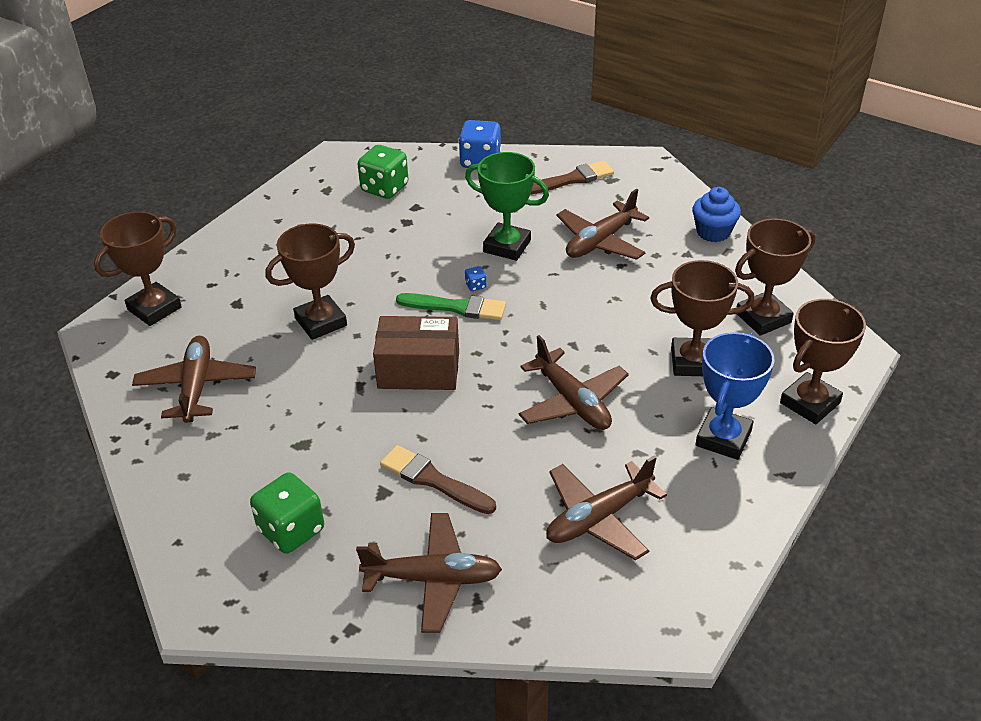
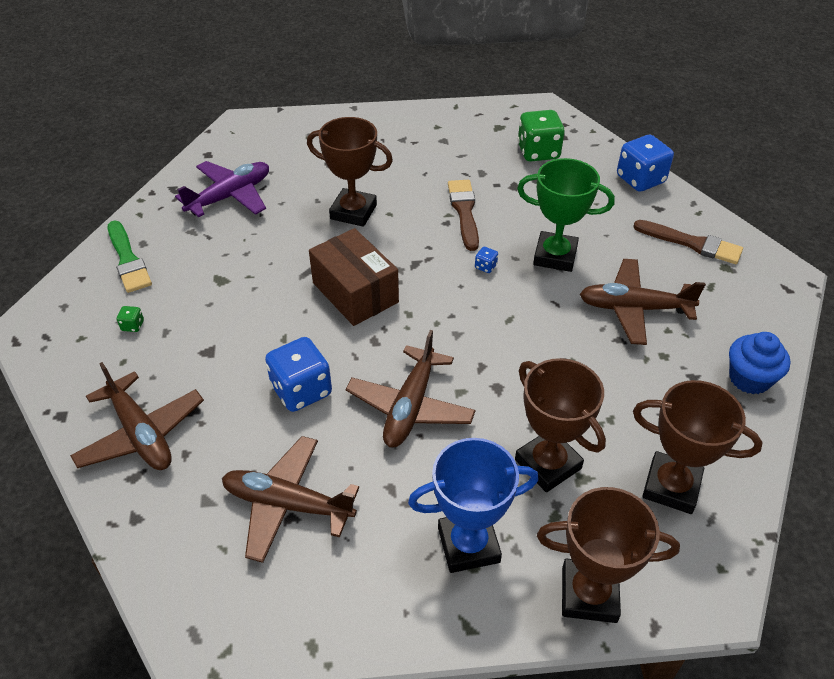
camera: 50 degrees right, 5 degrees up
brown trophy [94,211,182,326] -> none
brown plane [132,336,256,423] -> purple plane [175,161,269,217]
green dice [250,472,324,554] -> green dice [117,306,144,332], size x0.42
brown brush [380,445,496,514] -> brown brush moved to [448,180,479,251]
green brush [396,293,506,320] -> green brush moved to [108,221,152,293]
green trophy [465,152,549,261] -> green trophy turned 60 degrees counterclockwise [517,158,615,272]
none -> blue dice [265,337,332,412]

